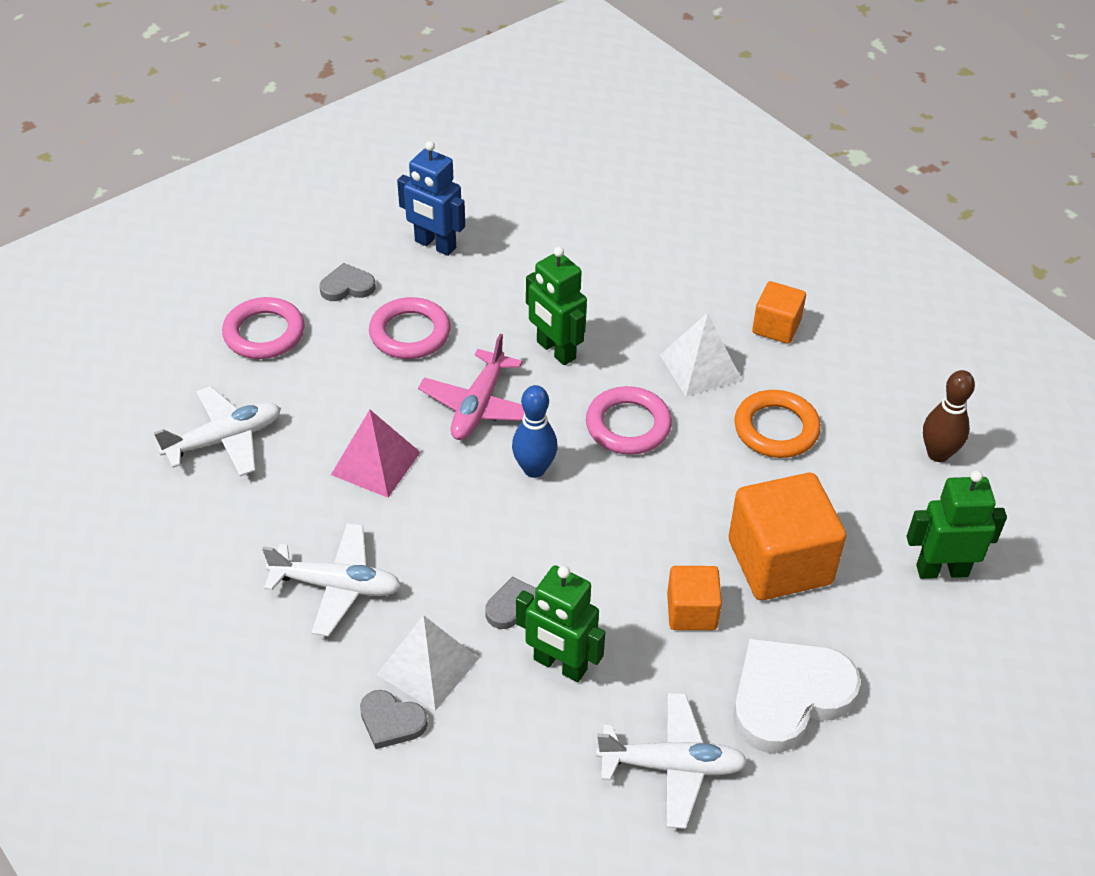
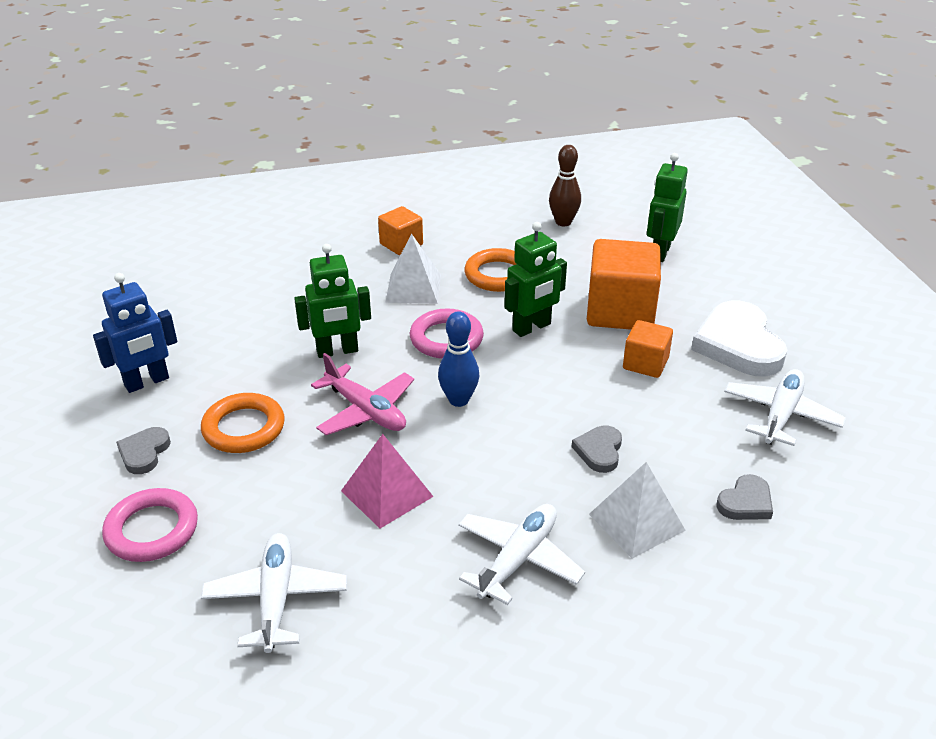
camera: 65 degrees left, 10 degrees down
grey heart [360,690,428,749] -> grey heart moved to [716,474,773,520]
pink ring [369,297,450,359] -> orange ring [201,393,285,453]
green robot [516,565,605,682] -> green robot moved to [504,222,567,337]

